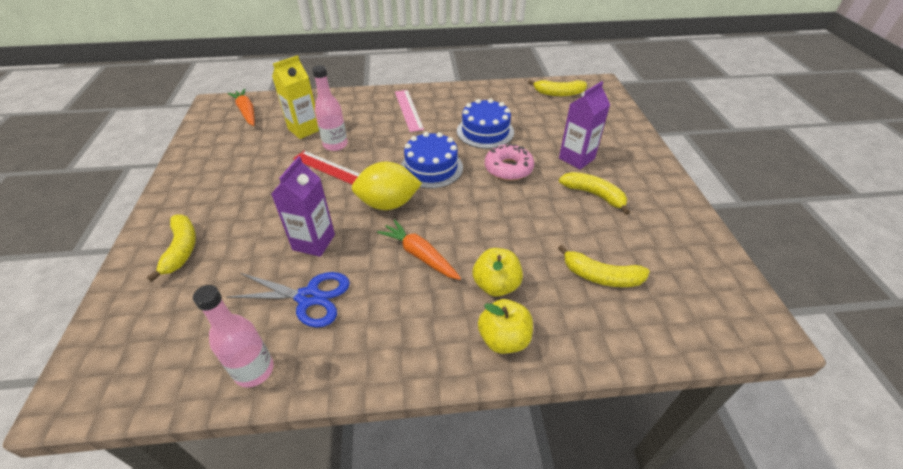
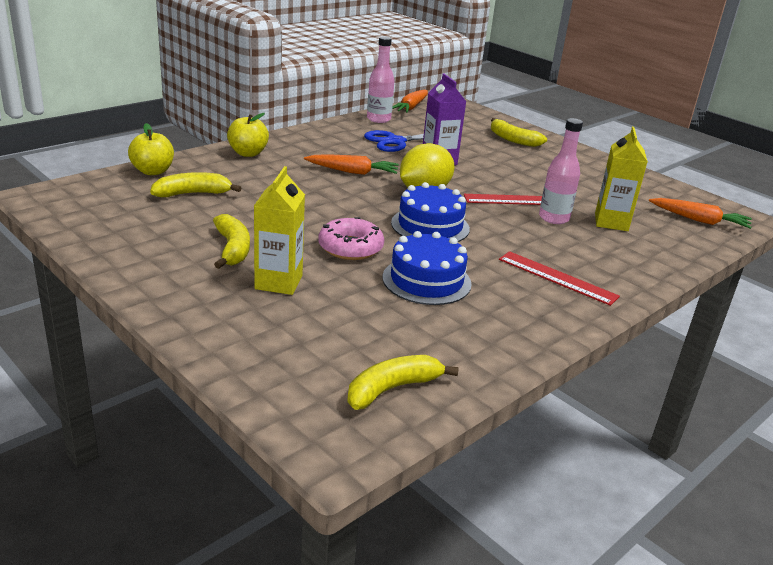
camera: 140 degrees right, 15 degrees down
pink ruler [395,90,424,132] -> red ruler [499,251,620,306]
yellow apple [472,248,523,297] -> yellow apple moved to [128,123,174,175]
purple carton [559,81,610,170] -> yellow carton [254,166,305,295]
yellow banana [559,172,630,215] -> yellow banana turned 105 degrees counterclockwise [213,214,250,269]
none -> orange carrot [392,90,428,113]

